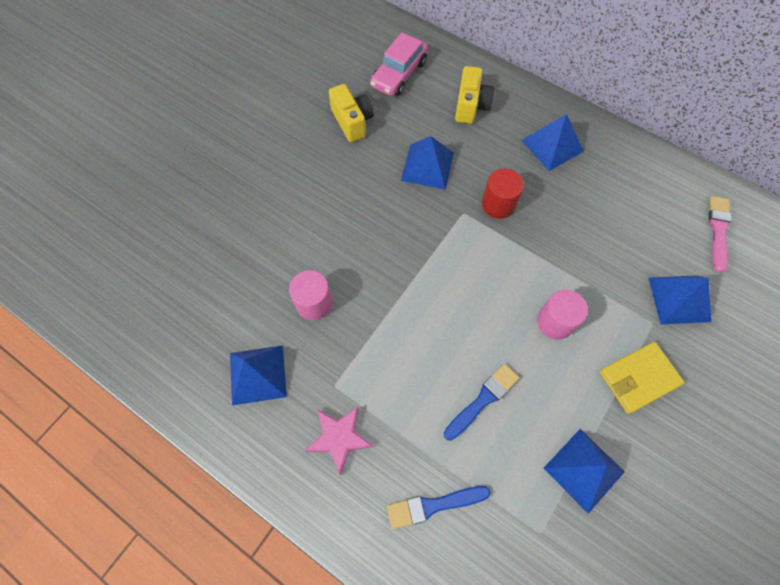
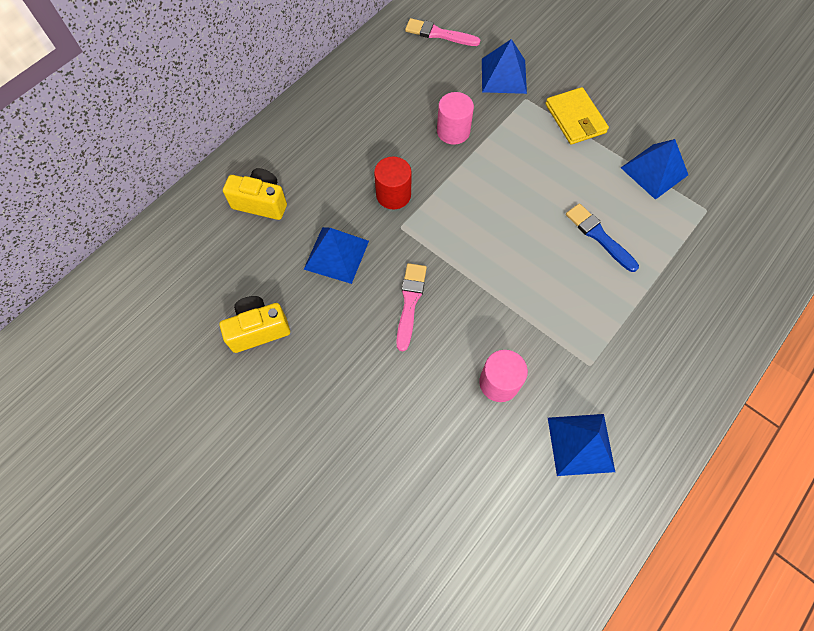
camera: 85 degrees left, 0 degrees up
pink star [305,407,373,475] -> none
pink car [370,33,428,96] -> none
blue brush [387,486,491,529] -> none
blue pyramid [521,114,584,171] -> none
pink cylinder [537,290,588,340] -> pink cylinder moved to [437,92,474,145]
none -> pink brush [396,263,427,352]

